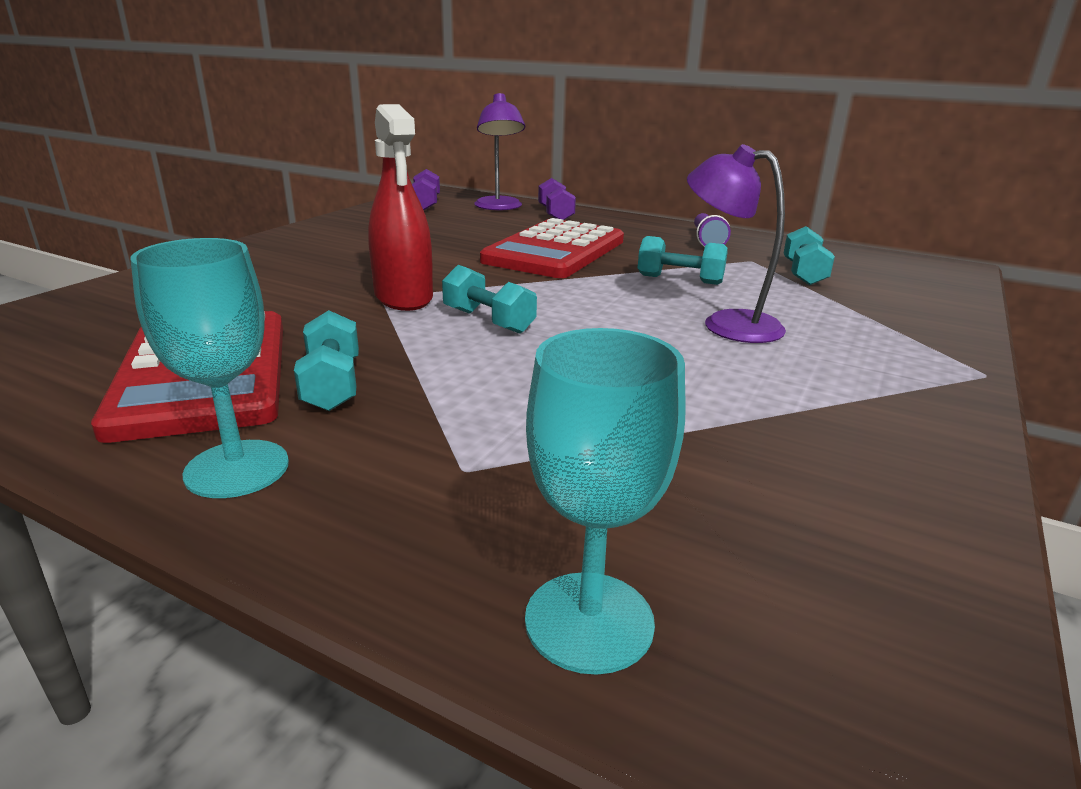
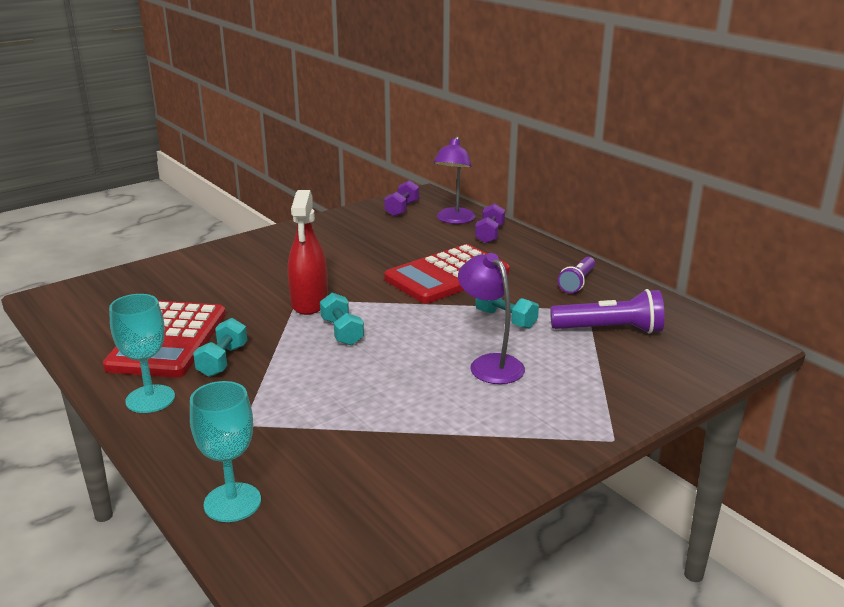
camera: 25 degrees right, 0 degrees up
turquoise dumbbell [784,226,835,285] -> purple flashlight [550,289,665,334]

